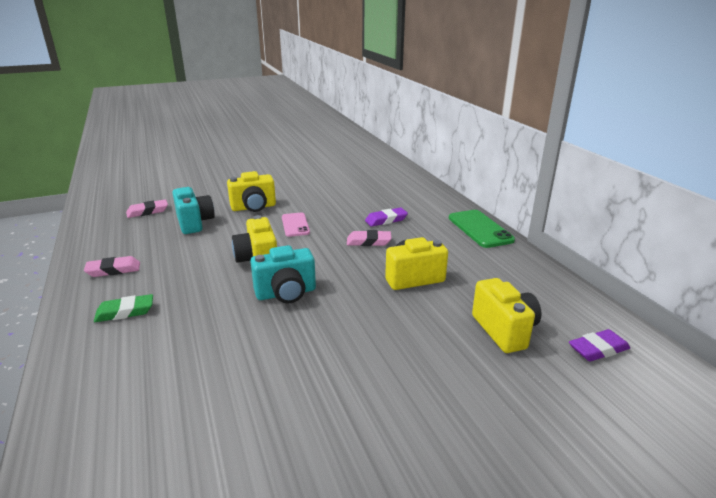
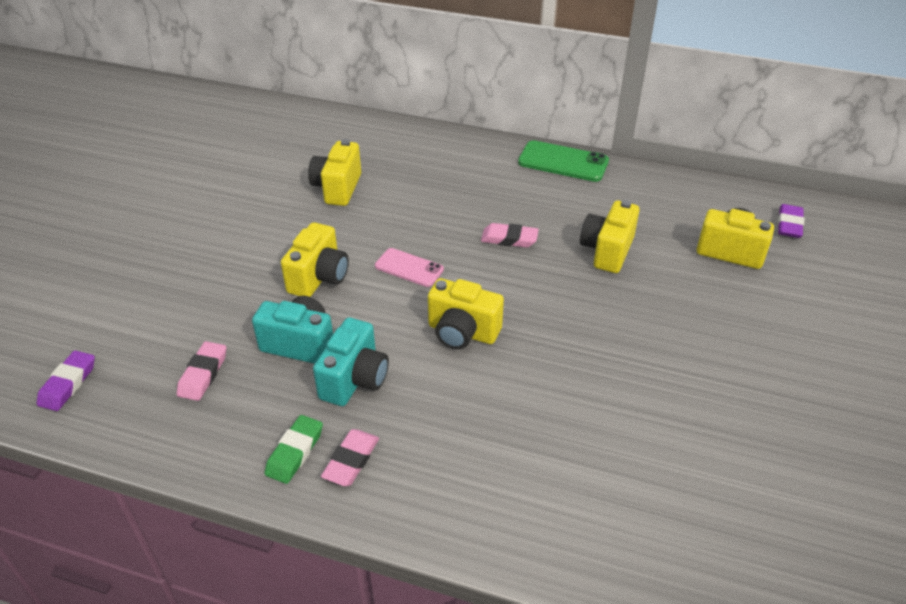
camera: 50 degrees left, 15 degrees up
green eraser [94,294,153,322] -> green eraser moved to [264,415,323,484]
turquoise camera [250,245,316,303] -> turquoise camera moved to [313,317,389,406]
pink eraser [347,230,392,246] -> pink eraser turned 60 degrees clockwise [481,223,539,248]
purple eraser [365,208,408,226] -> purple eraser moved to [37,350,95,411]
none -> yellow camera [308,139,361,206]

